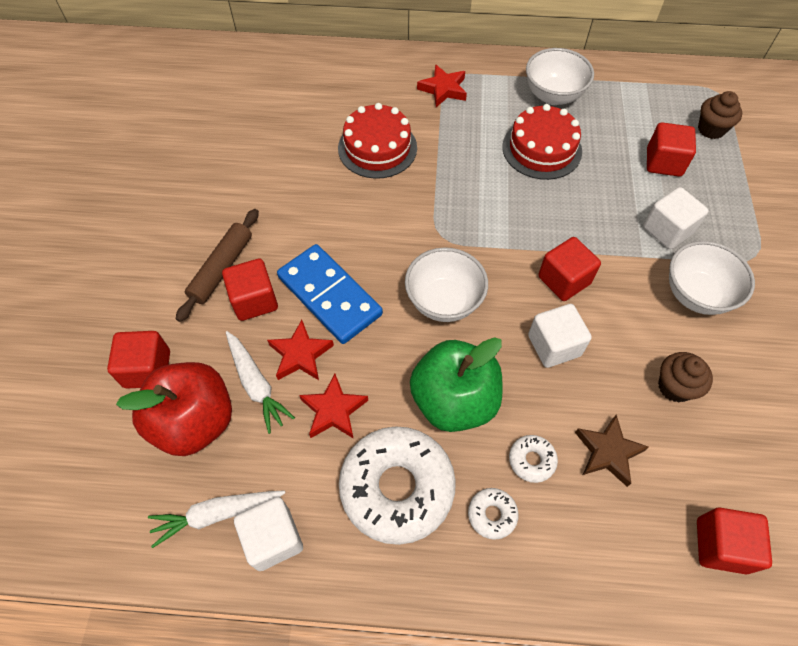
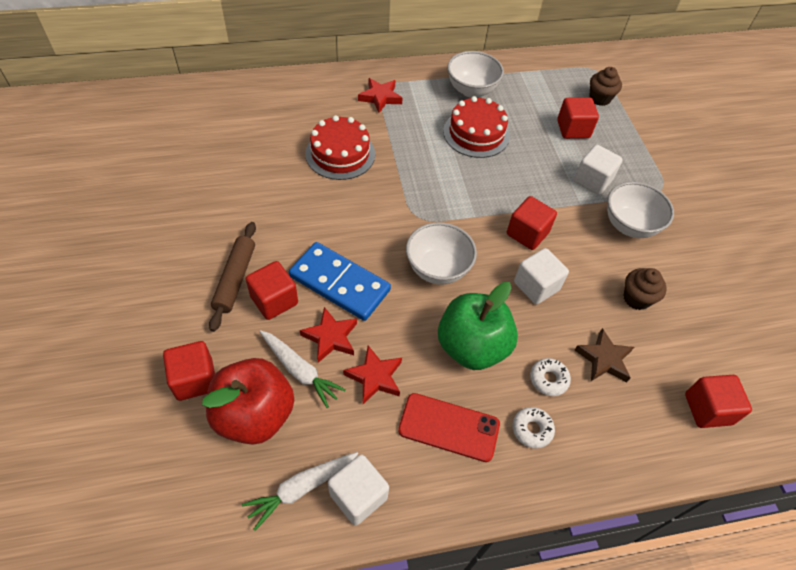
camera: 20 degrees left, 5 degrees down
white donut [339,426,456,545] -> red phone [398,393,500,462]

